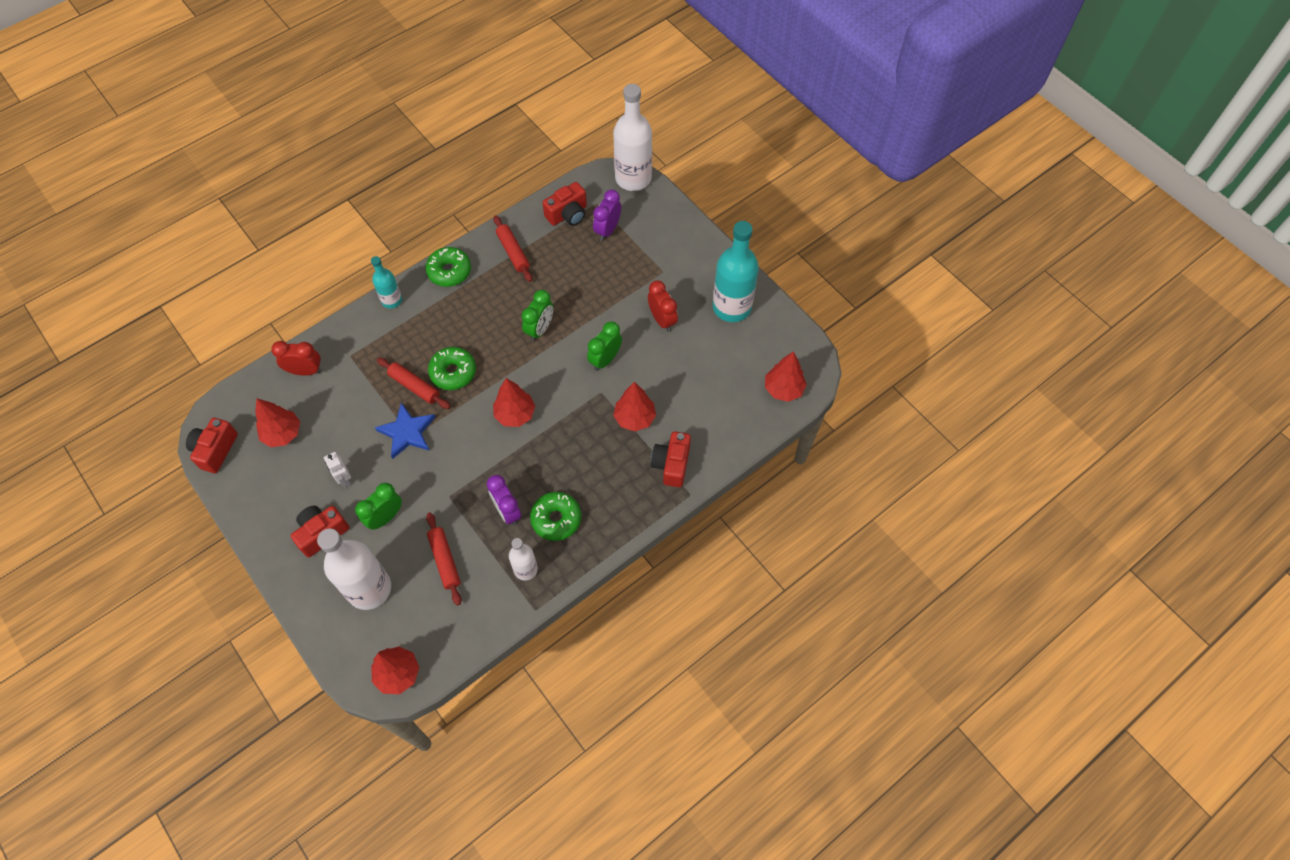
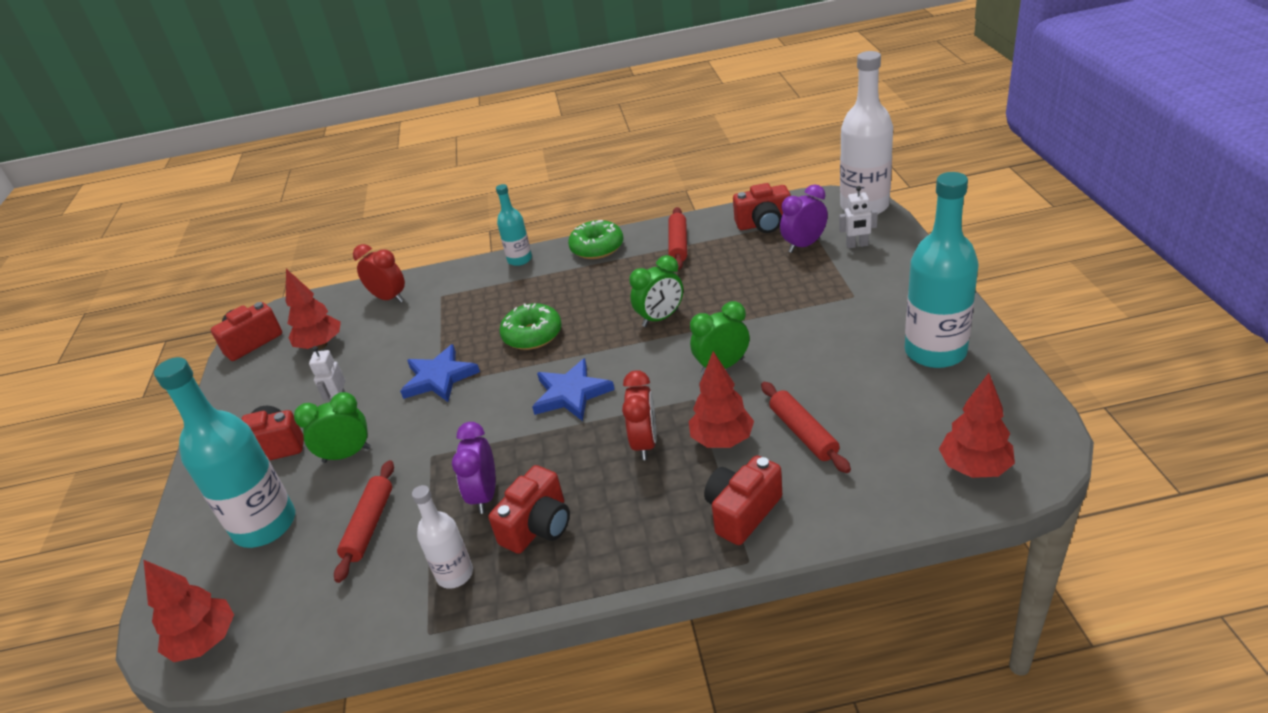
camera: 35 degrees right, 25 degrees down
white bottle [317,528,391,610] -> turquoise bottle [154,357,295,548]
red rolling pin [377,358,450,409] -> red rolling pin moved to [761,382,851,473]
red tree [493,378,535,427] -> blue star [532,358,615,421]
green donut [530,492,581,541] -> red camera [488,465,570,554]
red clock [648,280,678,332] -> red clock moved to [622,370,656,460]
none -> white robot [839,186,878,248]

